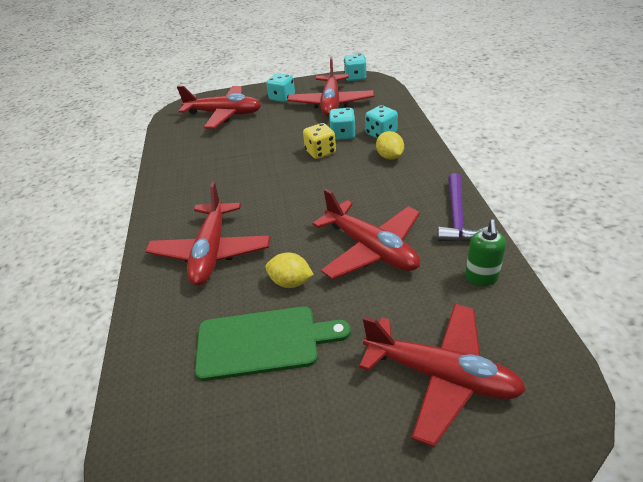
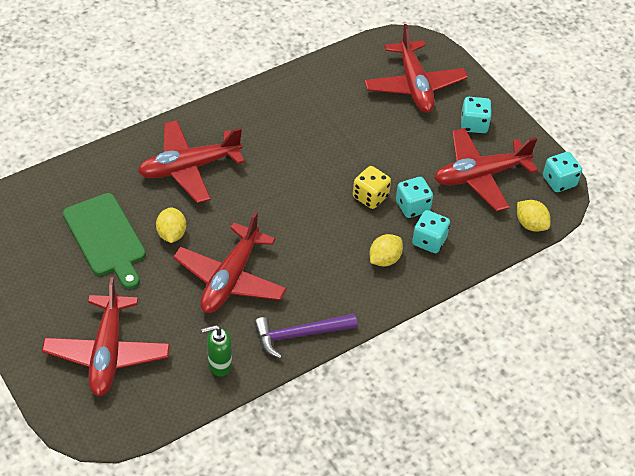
camera: 60 degrees right, 10 degrees up
none -> yellow lemon [517,200,550,232]

